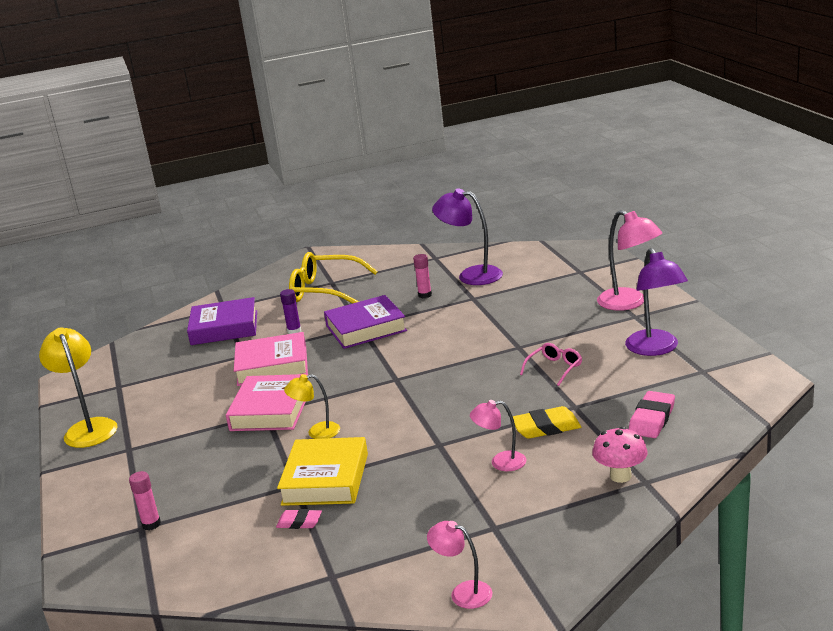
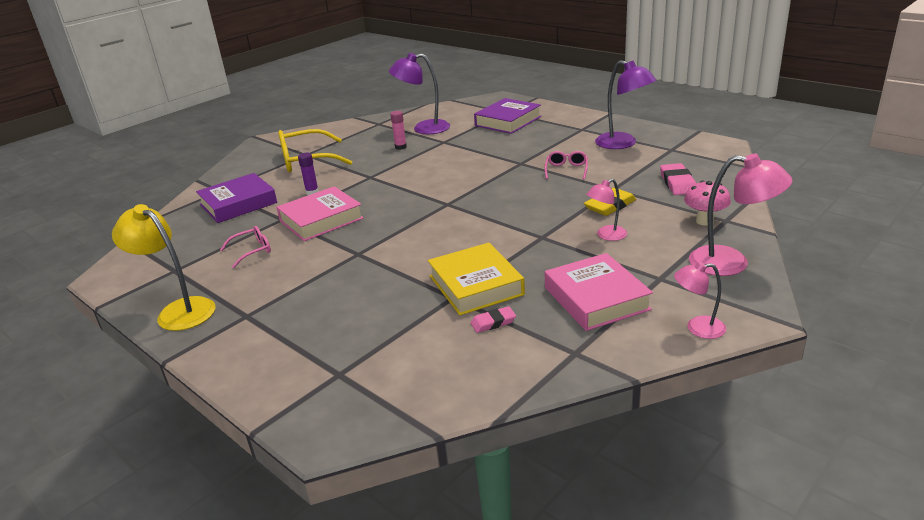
camera: 30 degrees left, 5 degrees up
pink glue stick [129,471,161,530] -> none
pink book [226,374,308,431] -> pink book moved to [545,253,653,331]
yellow lamp [284,374,340,439] -> none
purple book [324,295,407,349] -> purple book moved to [474,98,541,134]
pink lamp [597,210,662,311] -> pink lamp moved to [689,153,793,276]
none -> pink glasses [220,226,271,268]

